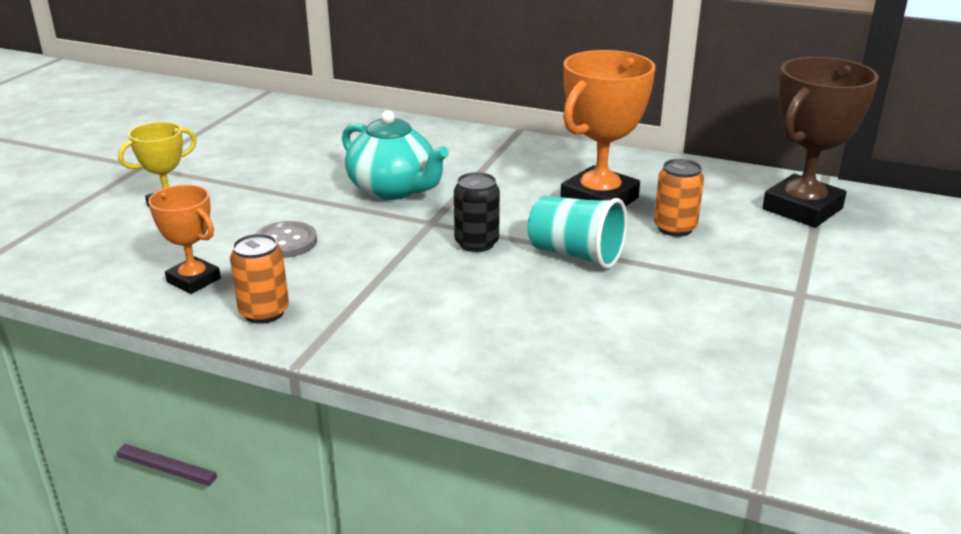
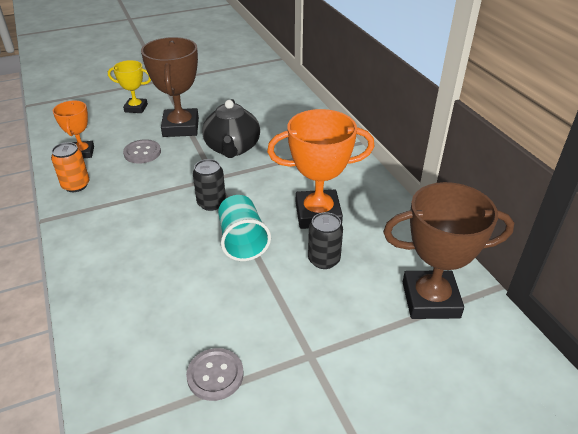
camera: 45 degrees right, 10 degrees up
turquoise teapot [342,110,449,200] -> black teapot [202,99,260,158]
orange can [654,159,704,237] -> black can [308,212,343,269]
none -> brown trophy [141,37,199,137]
none -> grey button [186,348,244,401]

